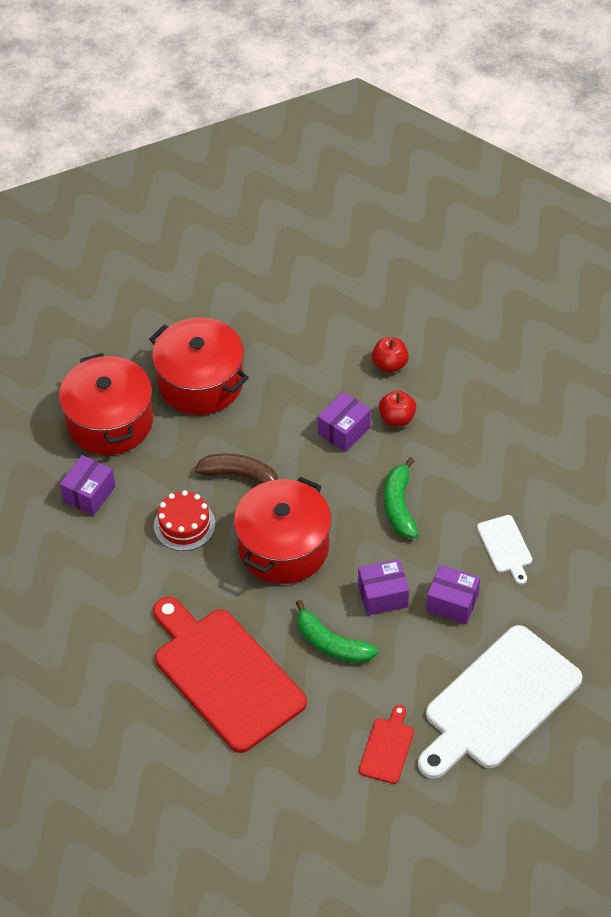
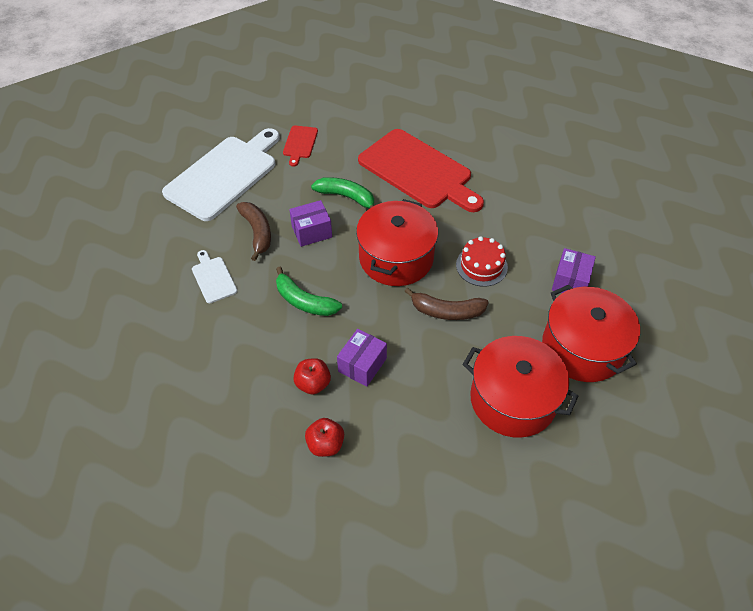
camera: 170 degrees right, 0 degrees up
green banana [384,457,418,538] -> green banana turned 135 degrees clockwise [276,267,342,316]
purple box [426,565,480,624] -> brown banana [236,202,271,261]

